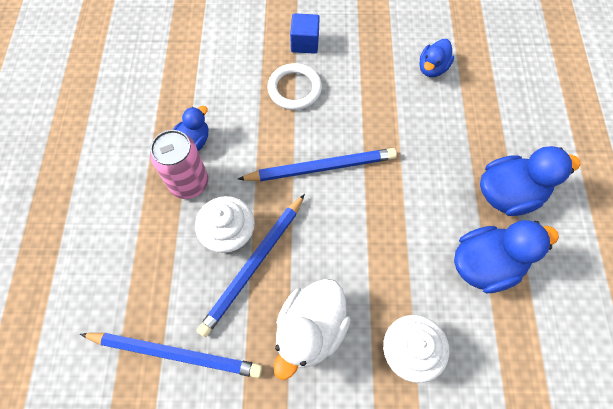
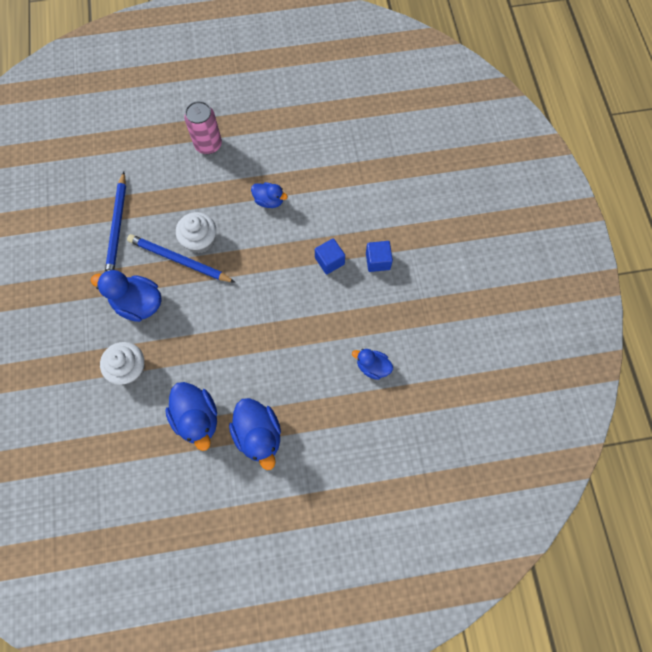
camera: 80 degrees right, 5 degrees up
pink can [150,130,208,199] -> pink can moved to [184,101,222,154]
blue pencil [238,148,397,181] -> none
white ring [267,63,322,110] -> blue cube [315,238,345,275]
white duck [274,279,351,380] -> blue duck [91,270,162,322]

